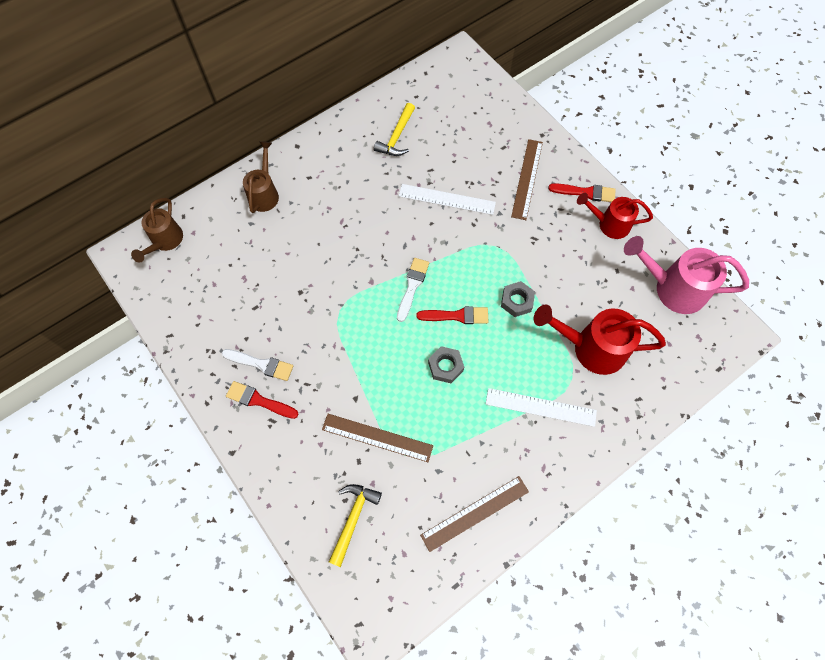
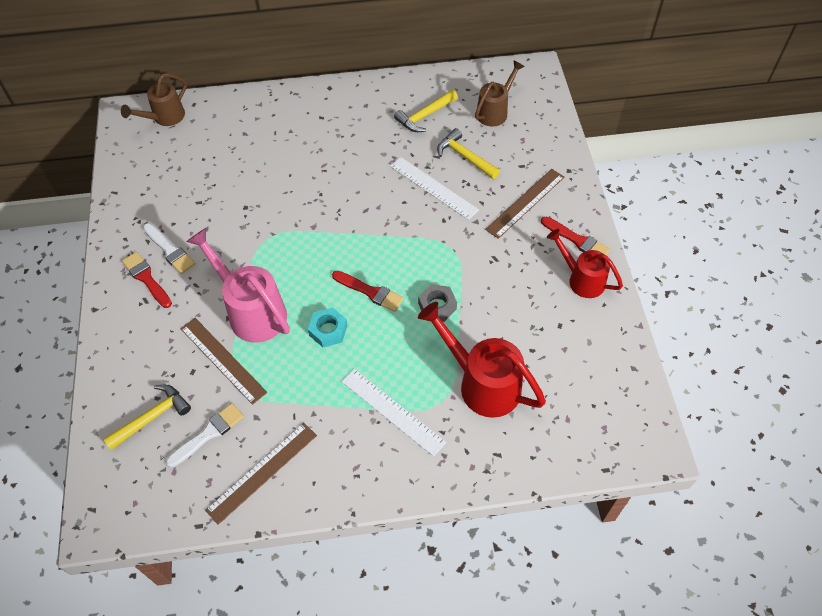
camera: 30 degrees right, 10 degrees down
brown watering can [243,141,279,213] -> brown watering can moved to [475,60,525,127]
white brush [397,258,429,322] -> white brush moved to [166,403,244,468]
brown ruler [420,476,529,552] -> brown ruler turned 45 degrees counterclockwise [205,423,317,525]
grey nut [428,346,464,383] -> turquoise nut [308,308,348,347]
pink watering can [624,236,749,314] -> pink watering can moved to [186,228,290,343]
none -> yellow hammer [437,128,500,179]

